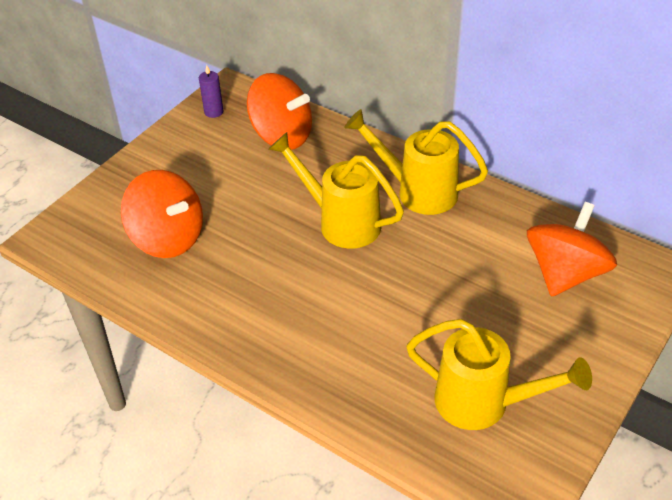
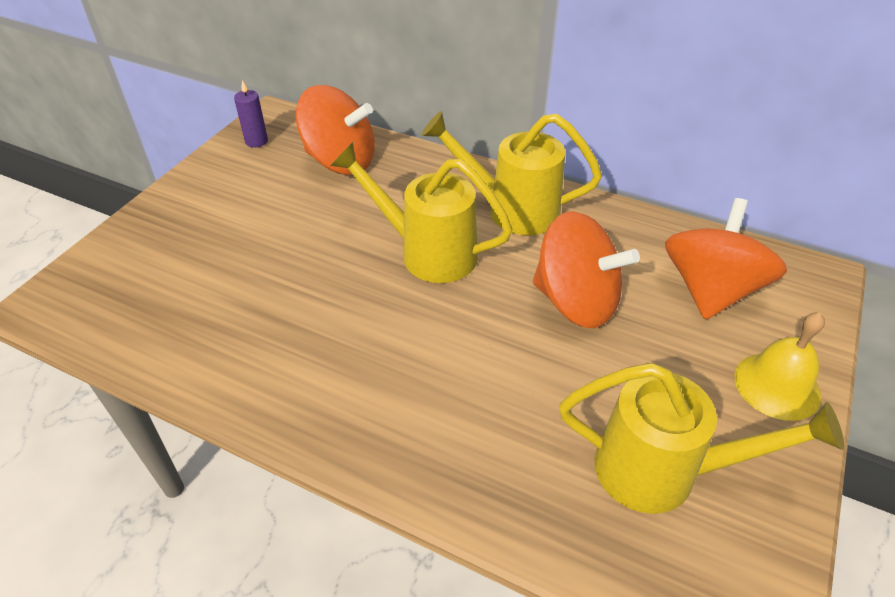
camera: 10 degrees left, 0 degrees up
orange spinning top [121,170,203,258] -> orange spinning top moved to [533,211,640,328]
none -> yellow bell [735,312,825,421]

